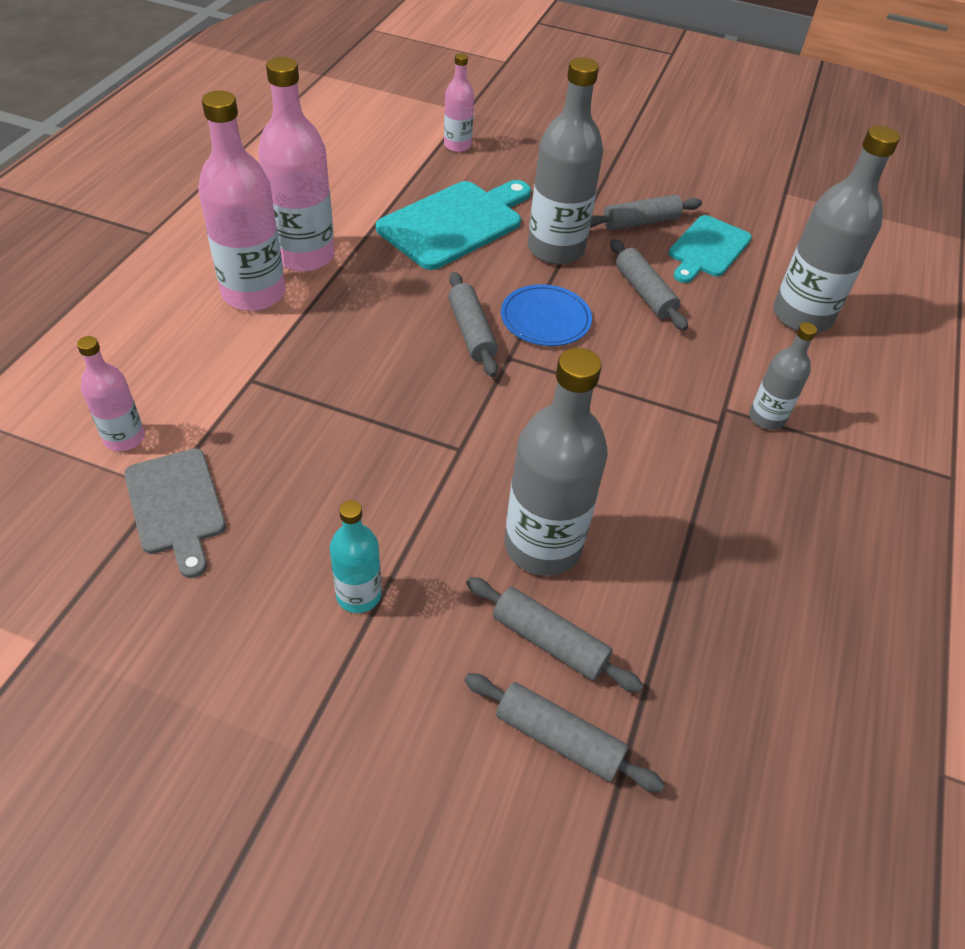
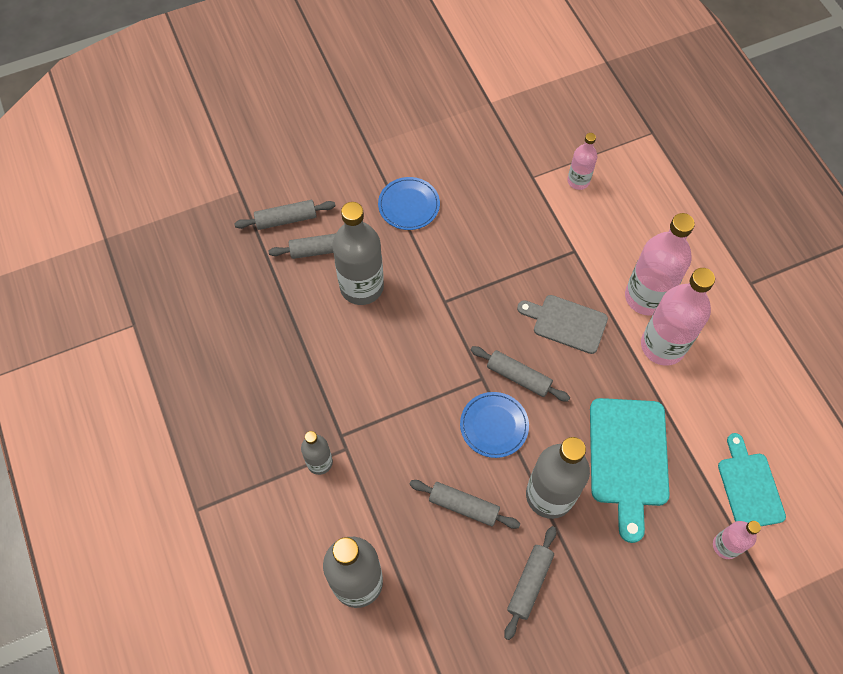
camera: 140 degrees right, 15 degrees up
grey cutting board [124,448,226,578] -> grey cutting board moved to [517,295,608,354]
turquoise bottle [330,500,381,613] -> blue plate [378,177,440,230]
turquoise cutting board [669,215,752,283] -> turquoise cutting board moved to [718,433,786,526]

